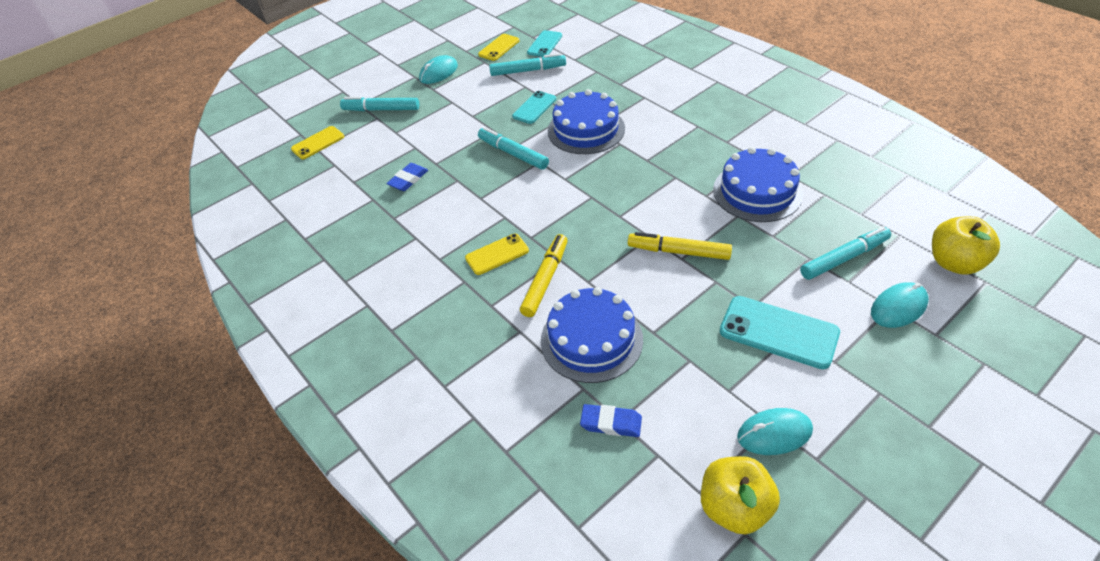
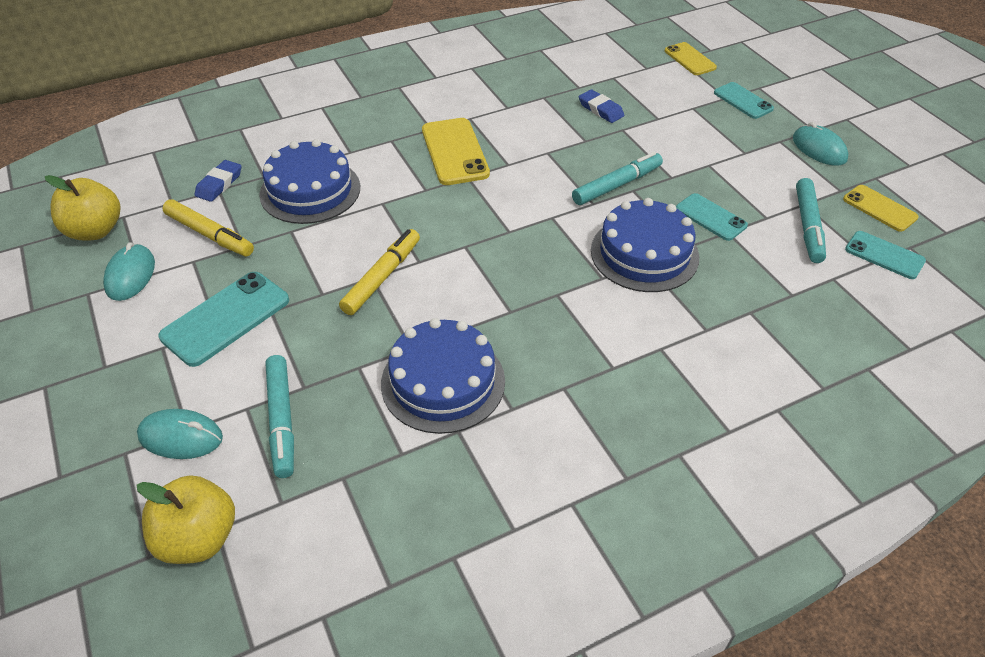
camera: 100 degrees right, 0 degrees up
turquoise marker [340,97,419,111] -> turquoise phone [714,82,774,119]
yellow phone [465,234,529,275] -> yellow phone [422,118,490,185], size x1.59
yellow marker [520,234,568,317] -> yellow marker moved to [162,199,254,256]
turquoise mouse [871,282,929,328] -> turquoise mouse turned 60 degrees counterclockwise [137,409,223,459]

